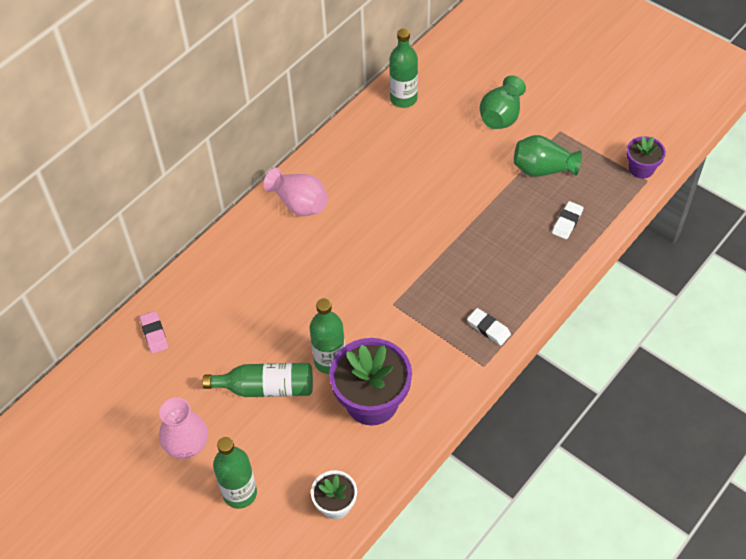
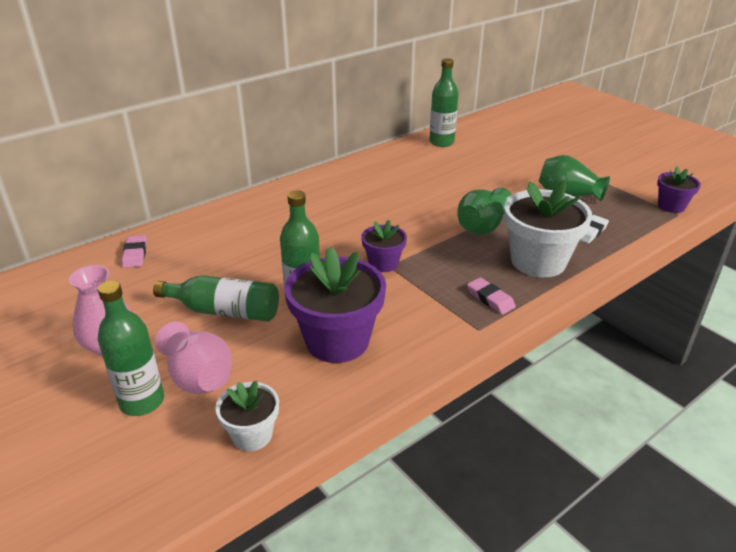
camera: 10 degrees right, 20 degrees down
pink vase [264,168,328,216] -> pink vase moved to [155,322,232,394]
white eraser [467,308,511,345] -> pink eraser [467,277,516,315]
green vase [480,75,526,129] -> green vase moved to [457,188,512,235]
none -> purple flower pot [361,220,407,272]
none -> white flower pot [504,180,592,277]

